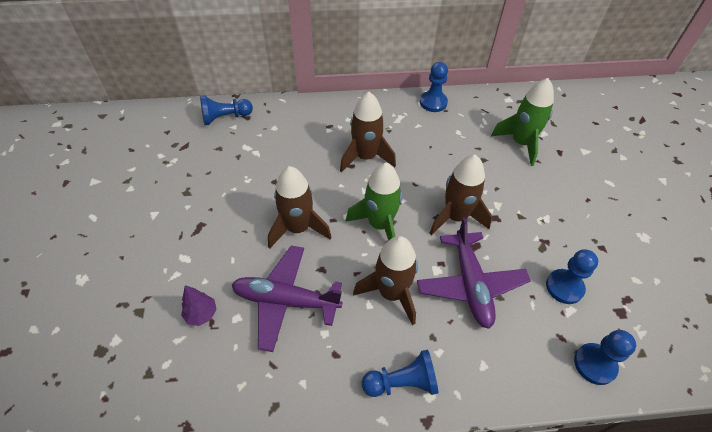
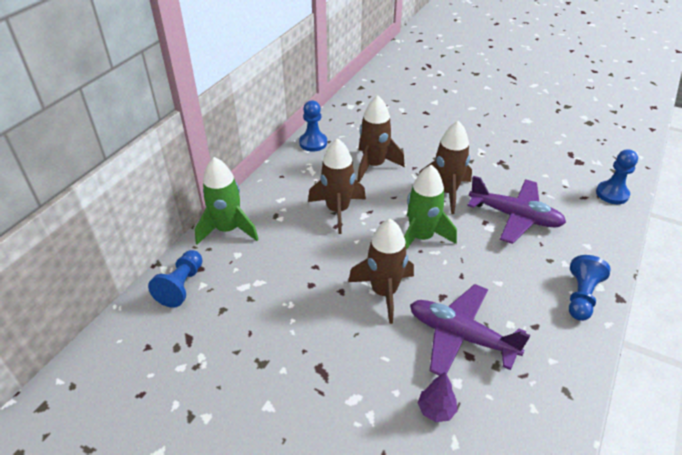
camera: 55 degrees left, 10 degrees down
purple plane [232,246,342,352] -> purple plane turned 75 degrees clockwise [410,284,530,376]
brown rocket [353,236,418,326] -> brown rocket moved to [357,95,405,183]
green rocket [491,78,554,166] -> green rocket moved to [195,157,259,245]
blue pawn [546,249,598,304] -> none

